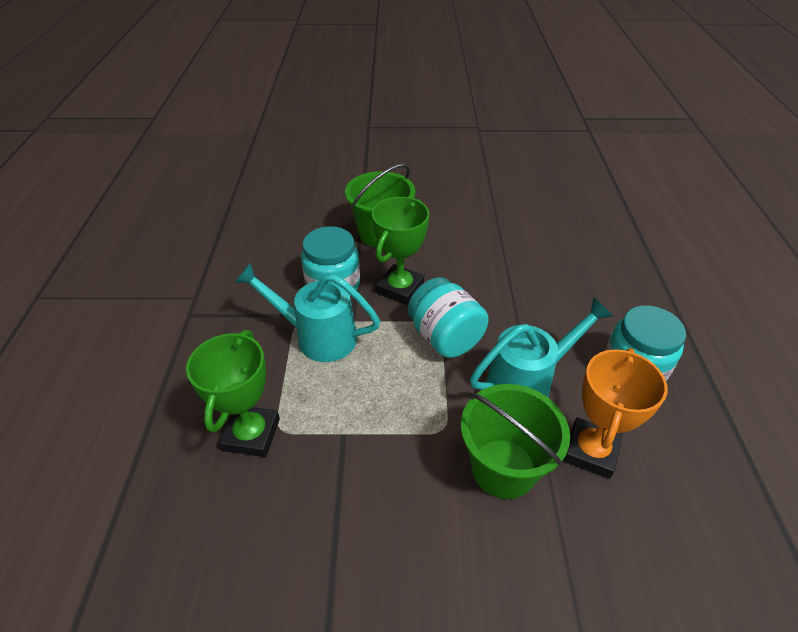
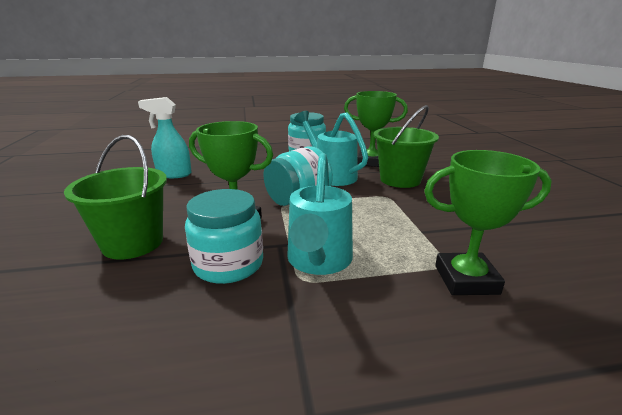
camera: 100 degrees left, 20 degrees down
orange trophy [563,348,668,479] -> green trophy [344,91,408,167]
none -> turquoise spray bottle [138,97,192,178]

